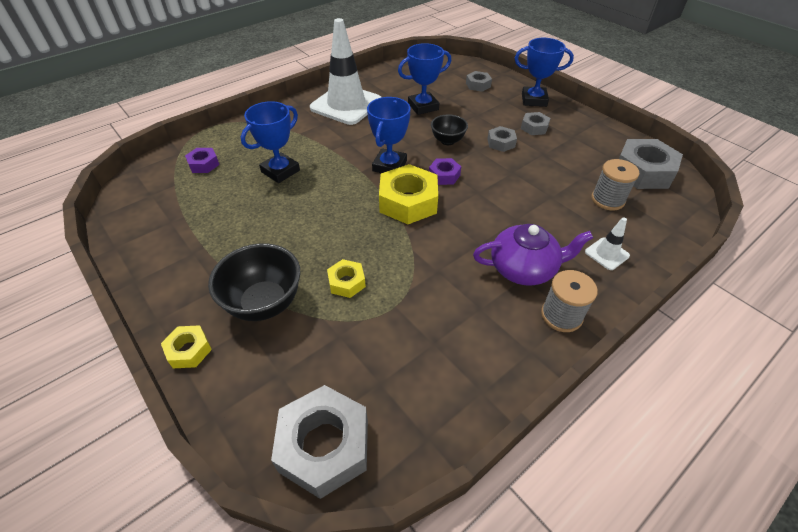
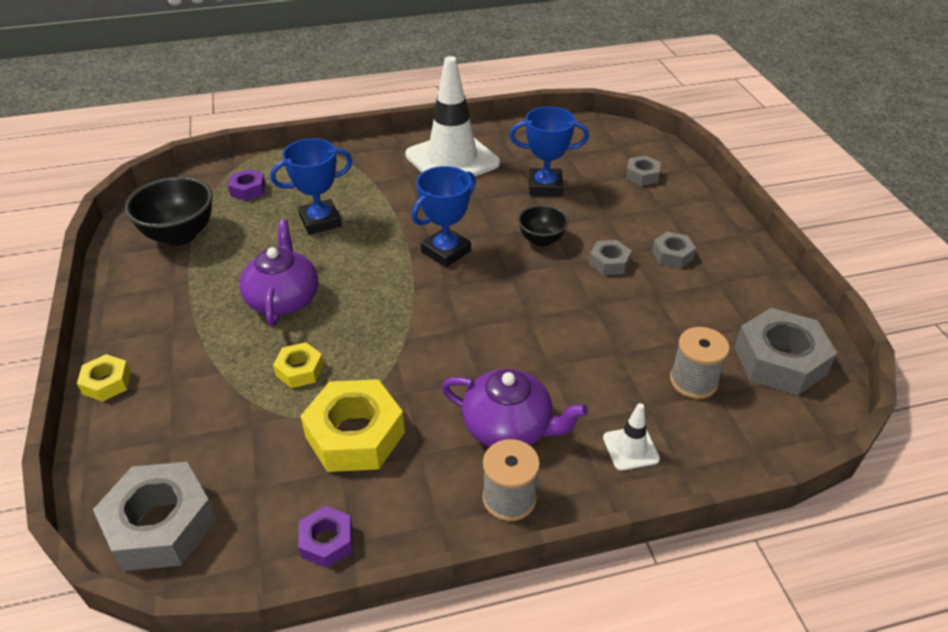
camera: 25 degrees right, 5 degrees down
black bowl [208,243,301,321] -> black bowl moved to [125,177,213,246]
yellow nut [379,164,438,224] -> yellow nut moved to [300,379,405,472]
purple nut [429,158,461,185] -> purple nut moved to [298,506,353,568]
blue trophy [515,38,574,107] -> none
none -> purple teapot [239,219,318,326]

